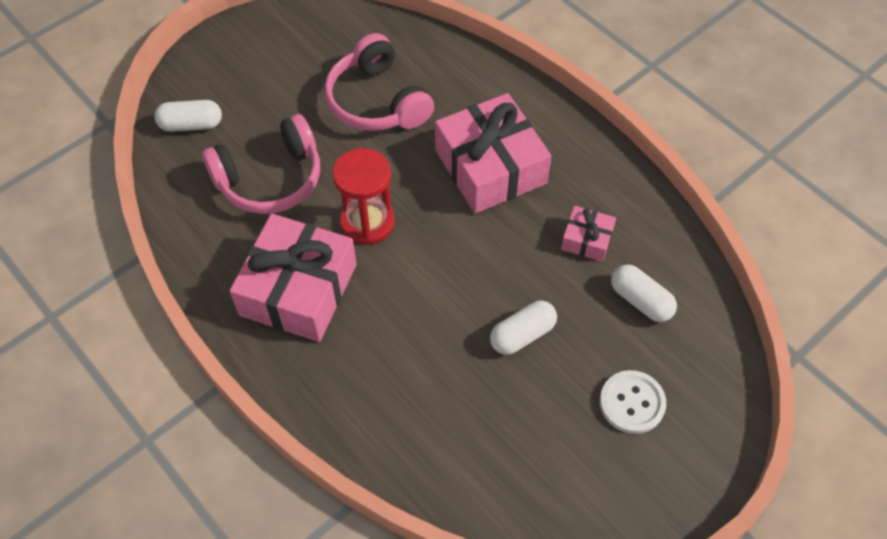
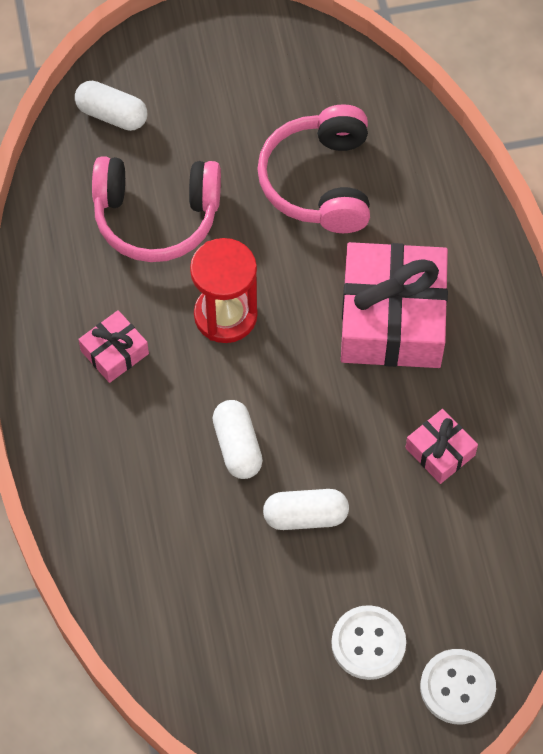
camera: 30 degrees right, 5 degrees up
pink gift [229,214,357,342] -> pink gift [78,310,149,383], size x0.47
white capsule [611,264,677,322] -> white capsule moved to [213,400,263,479]
none -> white button [420,649,496,724]

